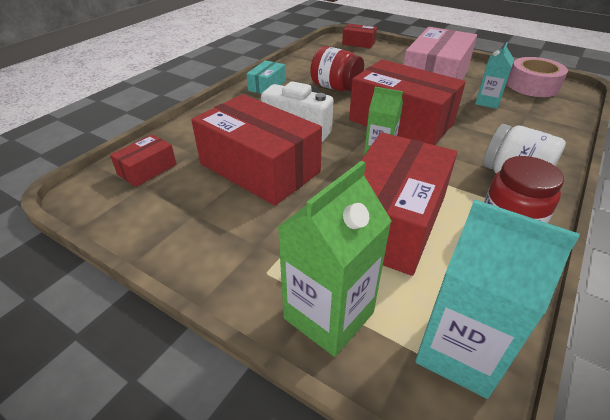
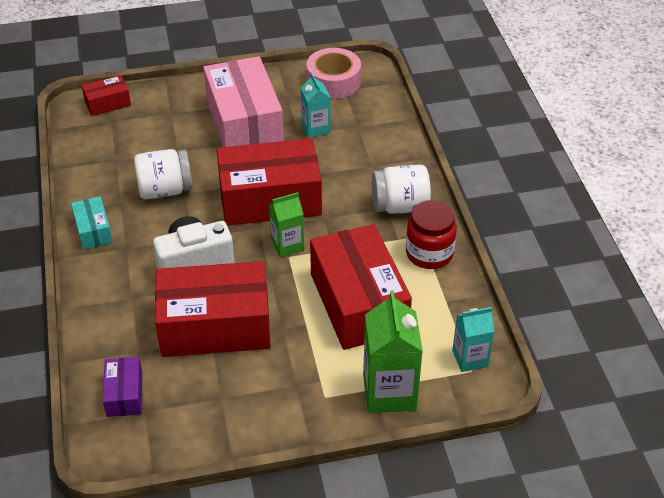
camera: 45 degrees left, 5 degrees up
red box [110,134,177,187] -> purple box [103,357,142,417]
red jar [310,46,364,91] -> white jar [134,149,193,200]
turquoise carton [415,199,580,399] -> turquoise carton [452,307,495,372], size x0.60

